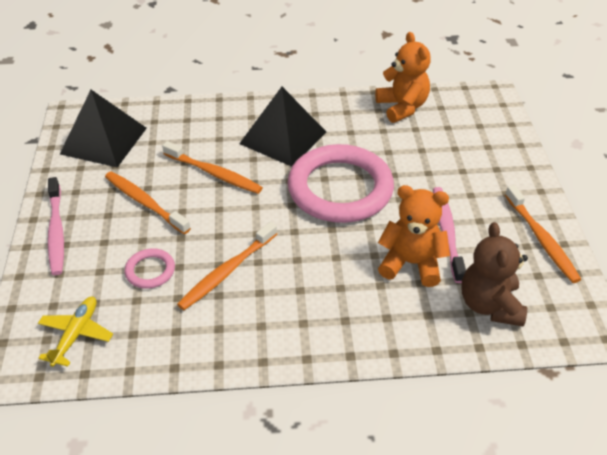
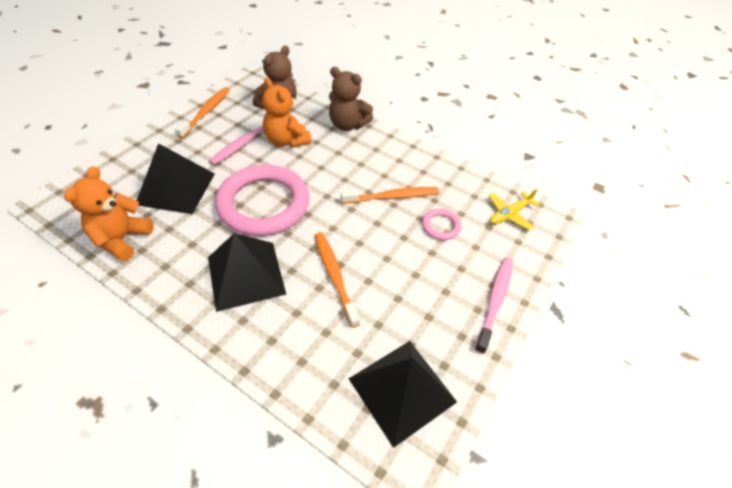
camera: 145 degrees left, 5 degrees up
orange toothbrush [105,171,191,234] -> none
none -> black pyramid [136,143,215,214]
none -> brown teddy bear [329,67,373,131]

